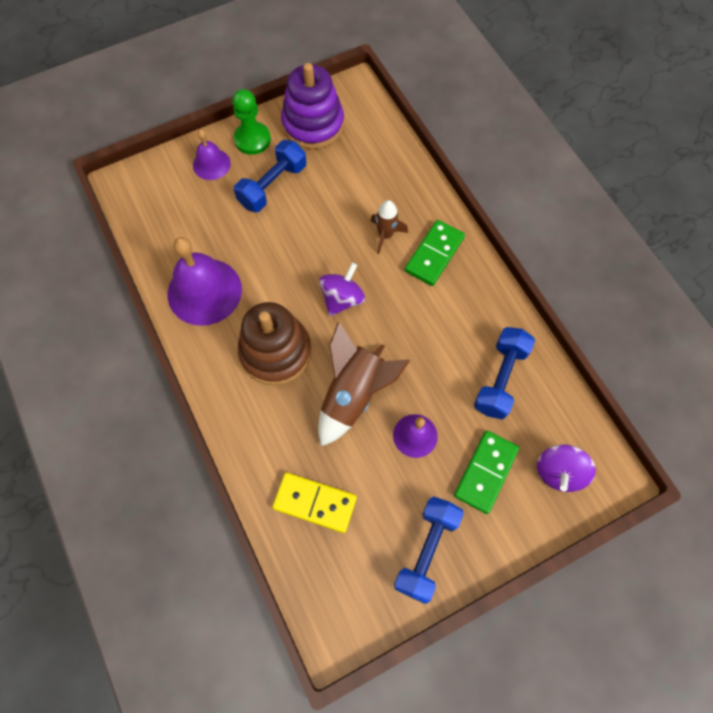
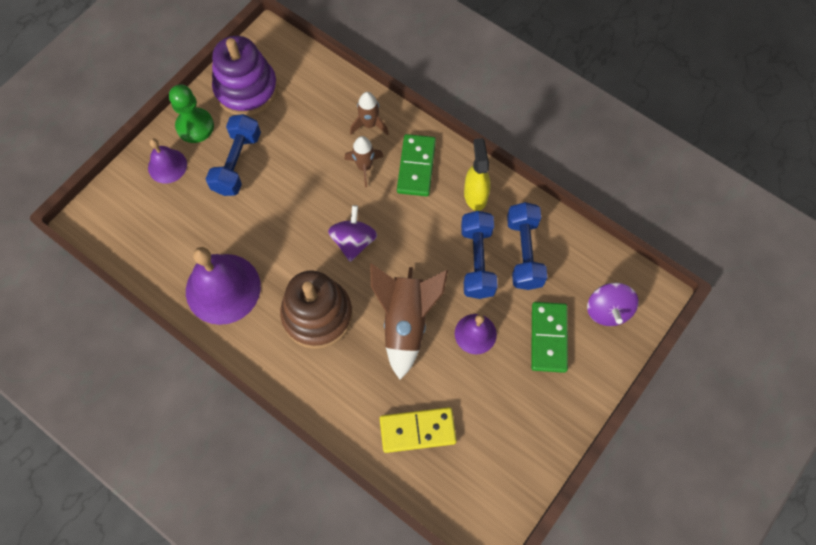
camera: 25 degrees left, 0 degrees up
blue dumbbell [394,496,464,604] -> blue dumbbell moved to [461,211,498,299]
none -> brown rocket [350,92,389,135]
none -> yellow spray bottle [464,138,491,211]

